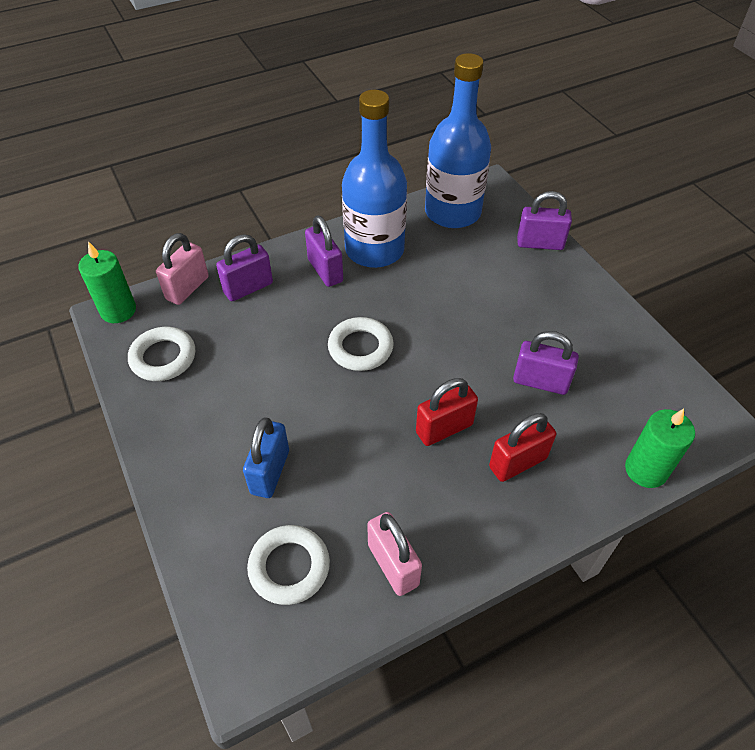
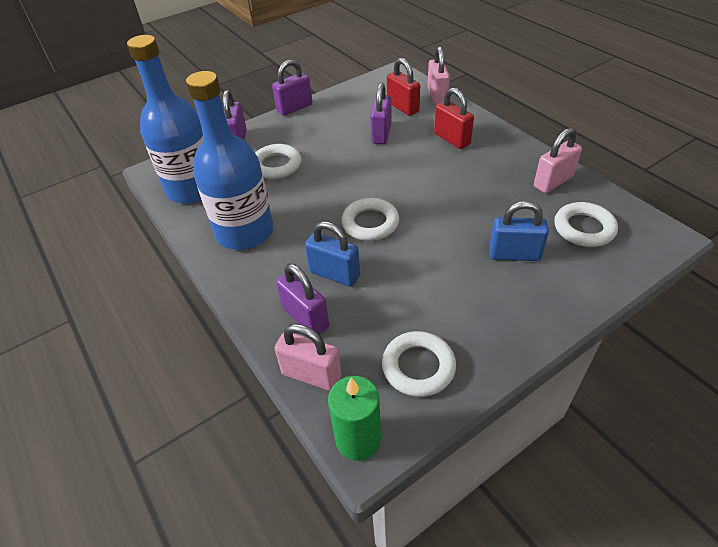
camera: 95 degrees left, 5 degrees down
purple padlock [305,216,343,287] -> purple padlock moved to [272,59,312,116]
red padlock [416,378,478,446] -> red padlock moved to [387,58,420,116]
green candle [625,409,695,488] -> pink padlock [427,46,450,105]
none -> white ring [255,144,301,179]
none -> blue padlock [305,221,360,287]

